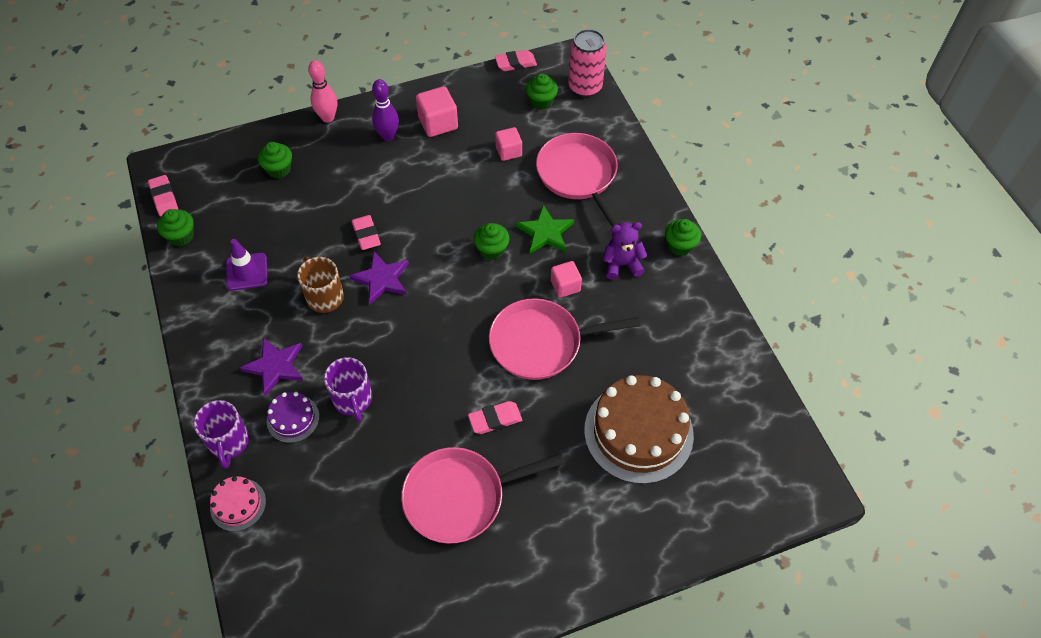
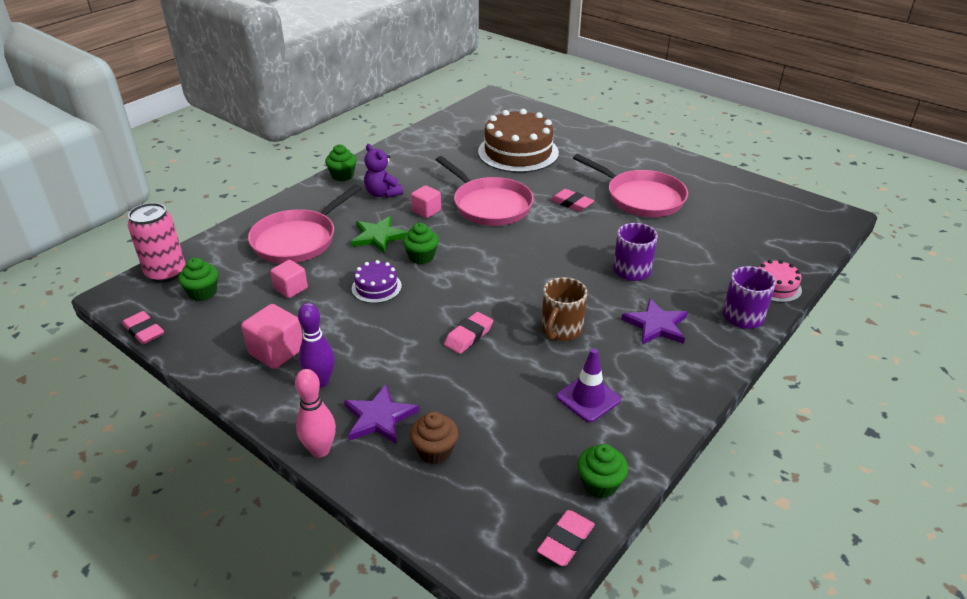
camera: 120 degrees left, 20 degrees down
green cupcake [258,142,292,178] -> brown cupcake [410,412,459,464]
purple cake [267,391,319,443] -> purple cake moved to [352,260,402,303]
purple star [349,252,409,304] -> purple star moved to [344,384,419,444]

